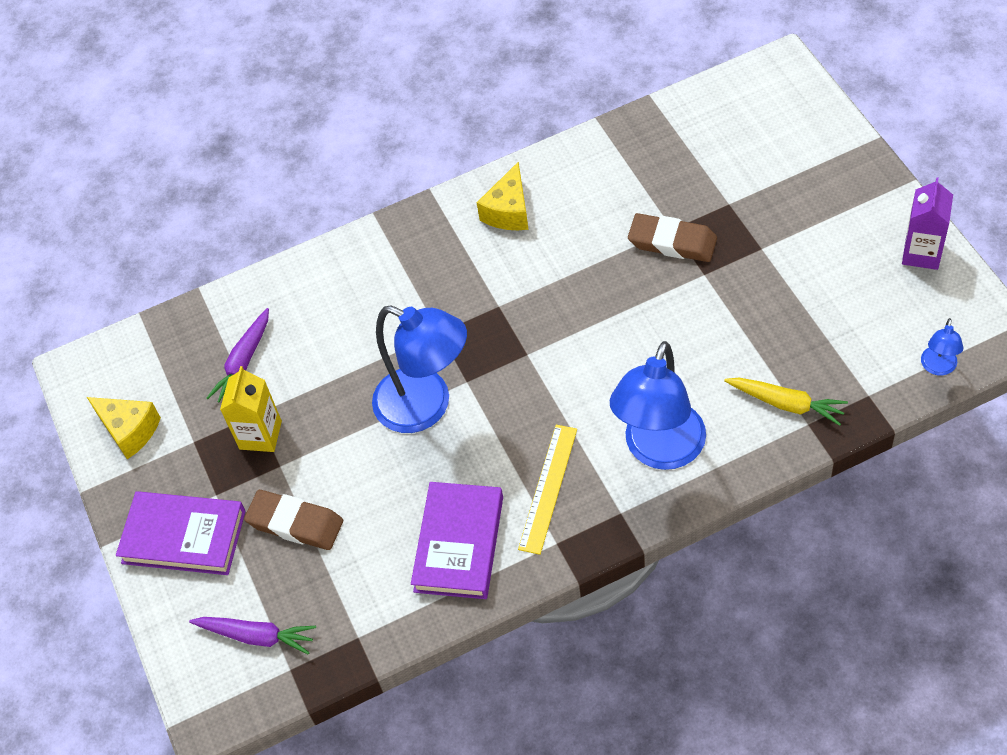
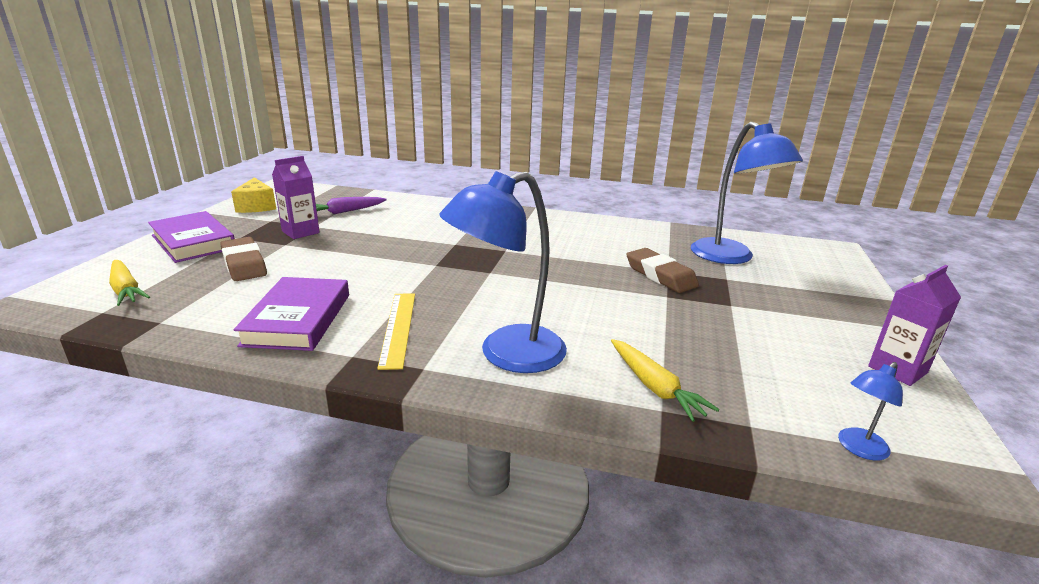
camera: 30 degrees right, 30 degrees down
purple carrot [189,617,316,655] -> yellow carrot [109,260,150,306]
yellow carton [220,366,282,452] -> purple carton [272,156,320,239]
blue lamp [372,306,467,433] -> blue lamp moved to [691,121,803,264]
purple book [411,482,503,599] -> purple book turned 45 degrees counterclockwise [234,277,349,351]
yellow cheese [477,162,529,230] -> none
yellow ruler [518,425,577,555] -> yellow ruler turned 60 degrees counterclockwise [377,293,415,370]

